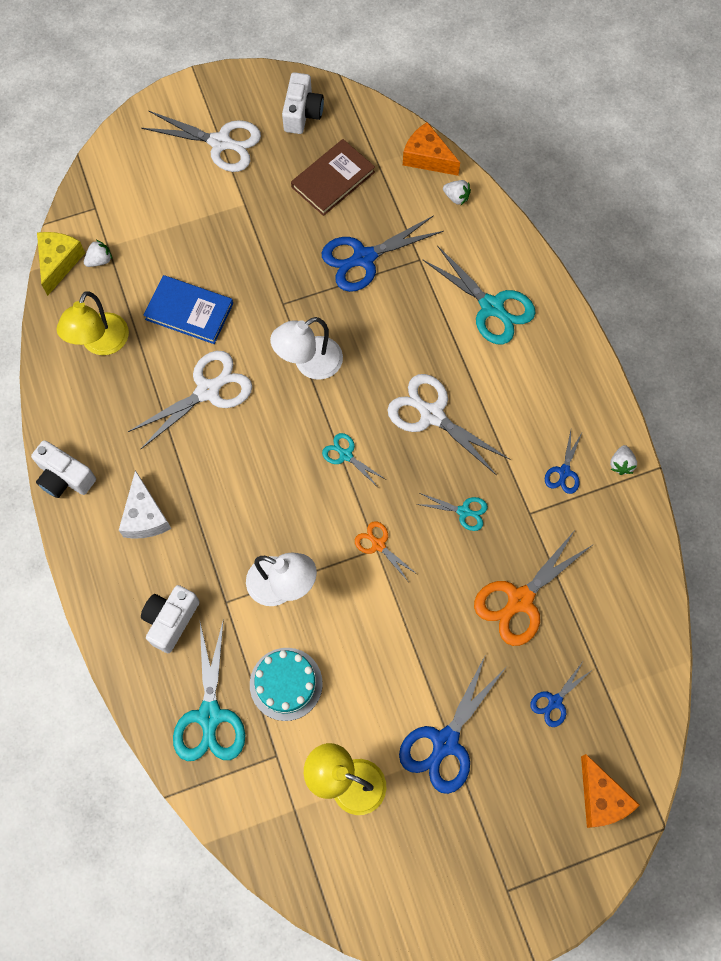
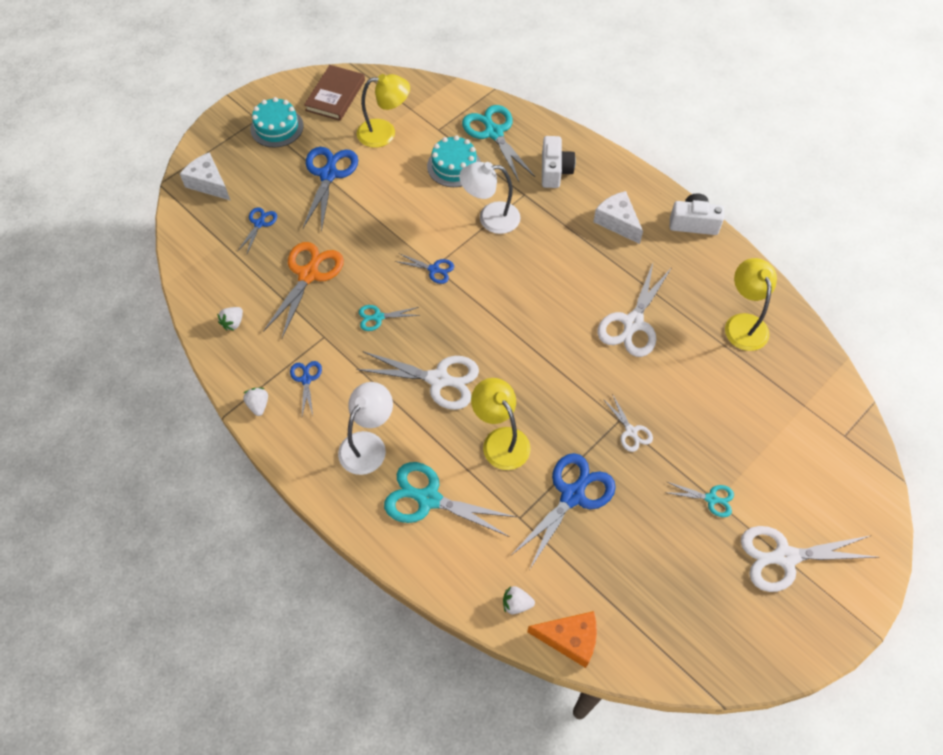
camera: 155 degrees right, 10 degrees down
yellow cheese [37,232,85,296] -> none
white strawberry [84,240,112,267] -> white strawberry moved to [217,307,243,330]
blue book [143,275,233,344] -> none
white lamp [270,317,343,380] -> white lamp moved to [338,382,393,475]
white camera [282,72,324,134] -> none
brown book [291,139,375,216] -> brown book moved to [304,65,365,121]
turquoise scissors [322,433,385,487] -> turquoise scissors moved to [664,482,734,517]
orange scissors [355,521,417,581] -> blue scissors [395,253,454,284]
orange cheese [581,754,639,828] -> white cheese [180,152,231,201]
none -> turquoise cake [250,97,304,147]
none -> yellow lamp [471,378,531,470]
none -> white scissors [603,394,653,452]

